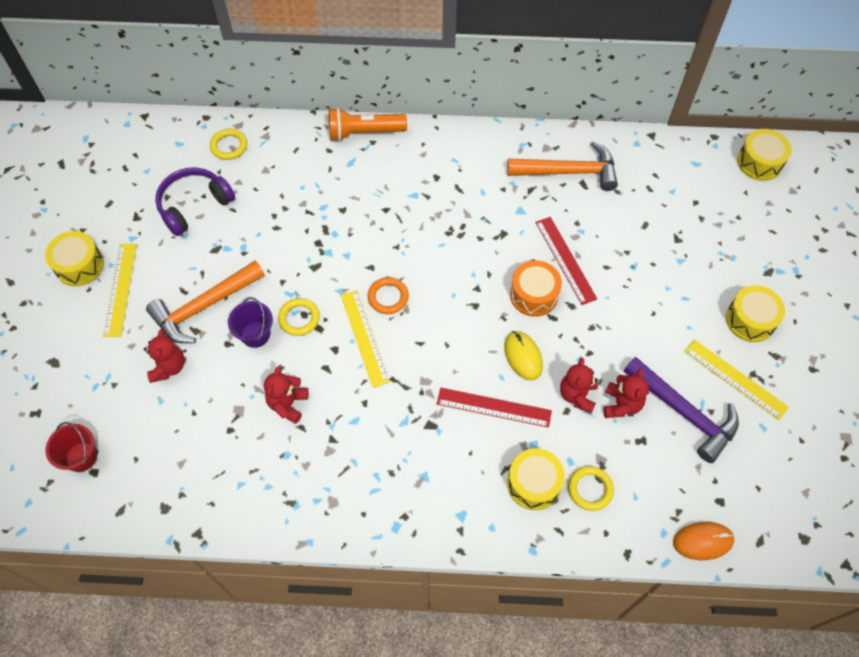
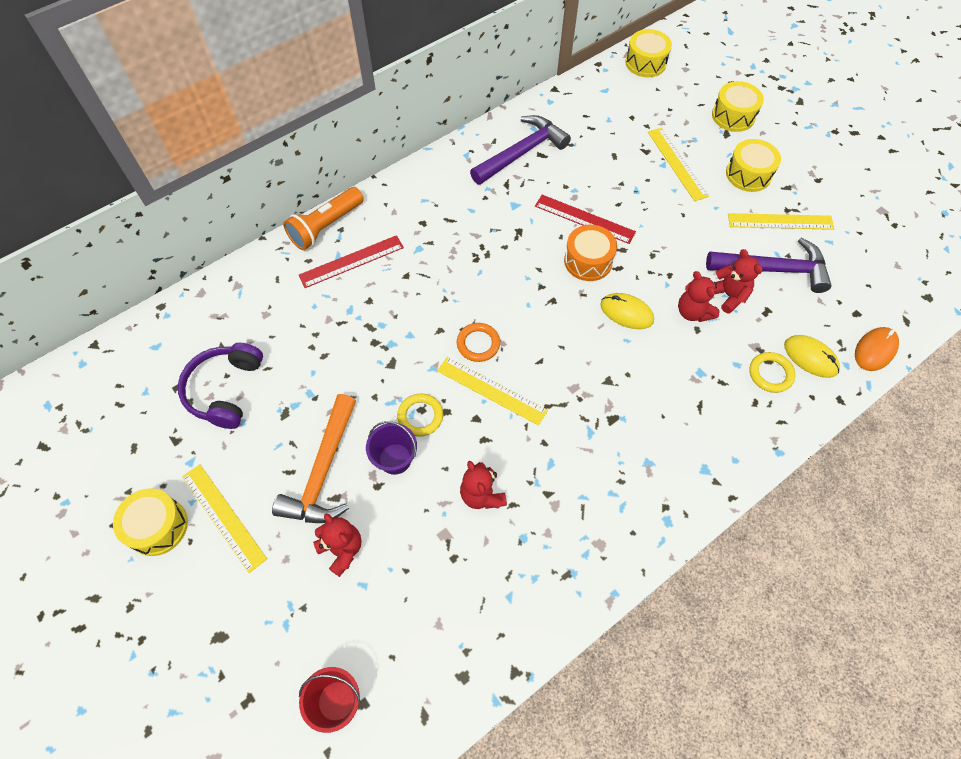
camera: 40 degrees left, 0 degrees up
yellow ring [210,129,247,160] -> none
red ruler [437,388,552,428] -> red ruler moved to [299,235,404,288]
orange hammer [507,141,618,191] -> purple hammer [470,115,571,185]
yellow drum [507,448,565,510] -> yellow drum moved to [712,81,764,132]
none -> yellow ruler [648,128,709,201]
none -> yellow mouse [784,335,840,378]

